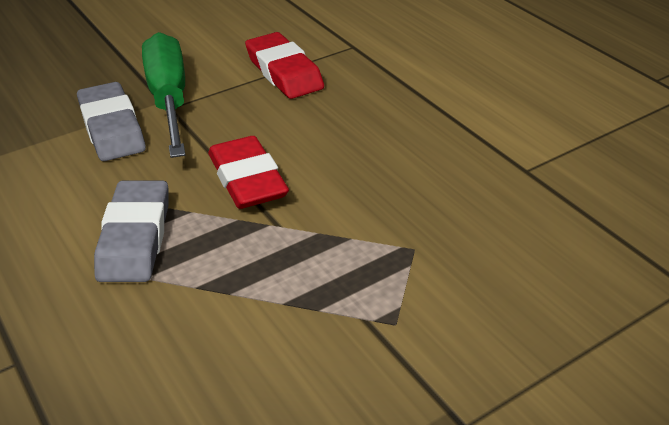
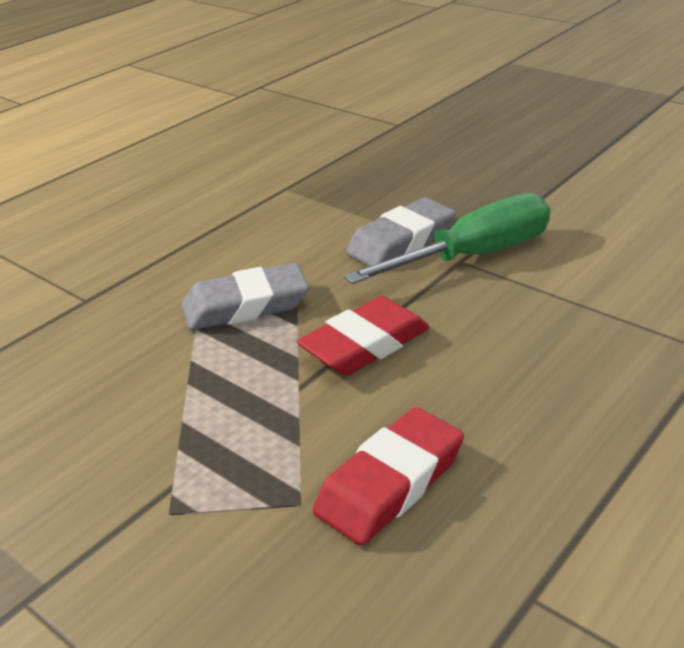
camera: 75 degrees right, 5 degrees down
red eraser [245,32,324,99] -> red eraser moved to [313,407,464,546]

